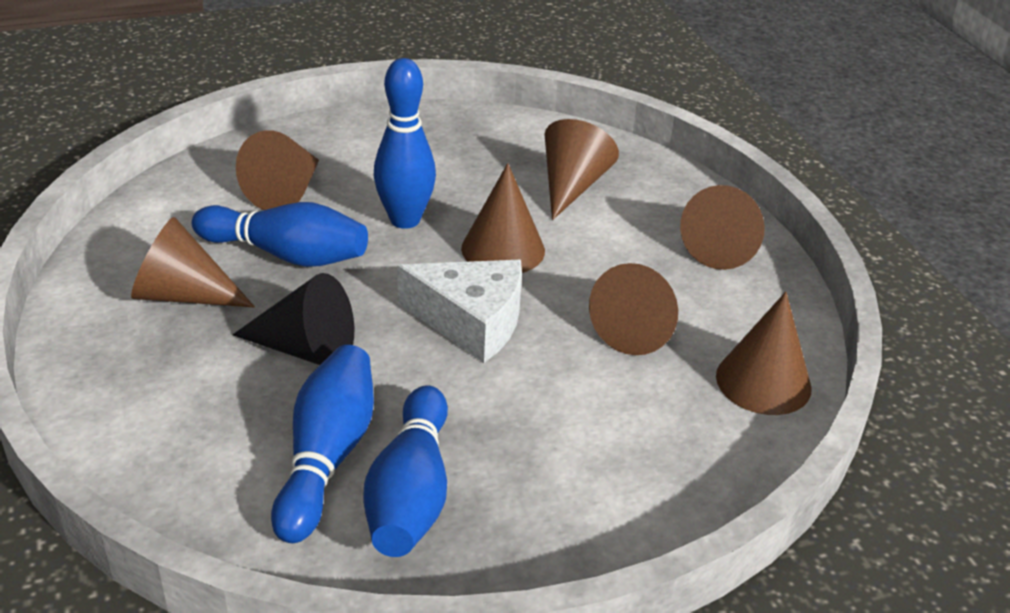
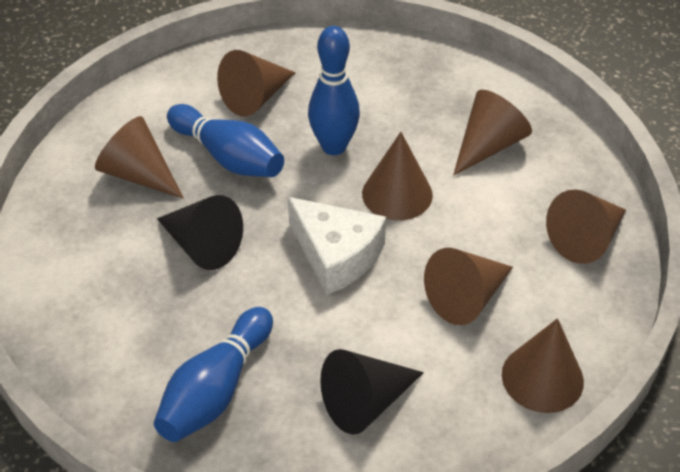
camera: 25 degrees right, 10 degrees up
blue bowling pin [271,345,374,543] -> none
none -> black cone [320,349,424,434]

